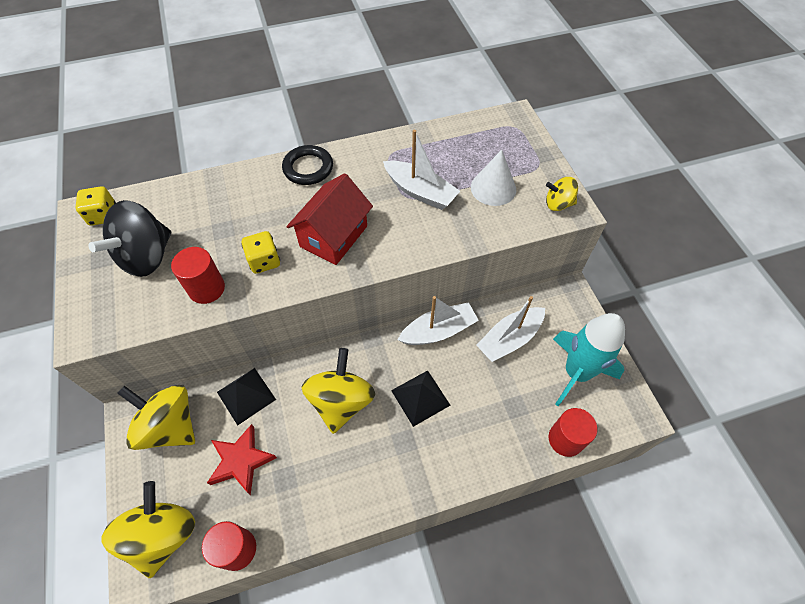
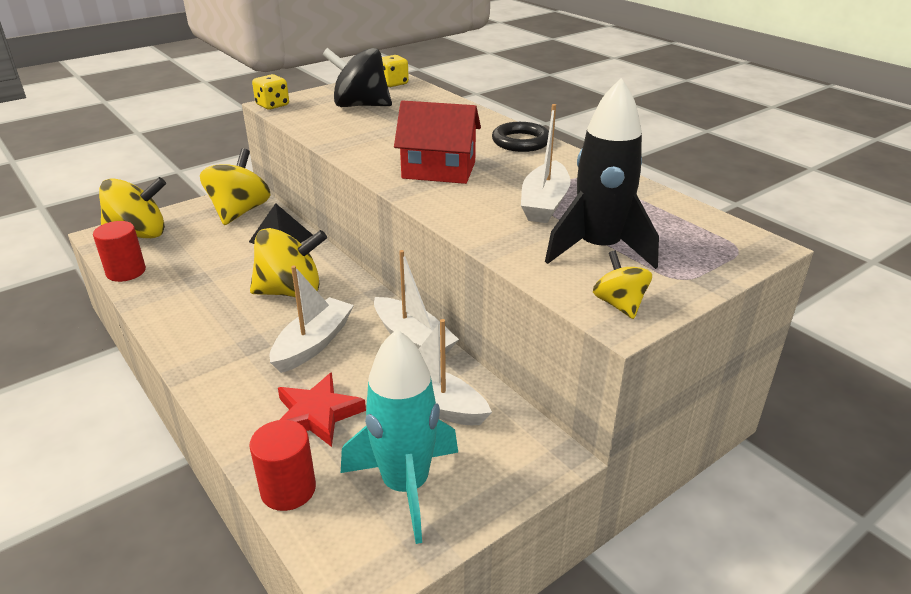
camera: 70 degrees right, 25 degrees down
red cylinder [171,247,225,304] -> none
red star [207,424,277,495] -> red star moved to [278,372,366,447]
yellow dice [241,231,280,274] -> yellow dice moved to [252,74,289,110]
black pyramid [391,370,450,427] -> white boat [270,265,354,373]
white cone [471,150,516,206] -> black rocket [545,78,659,269]

